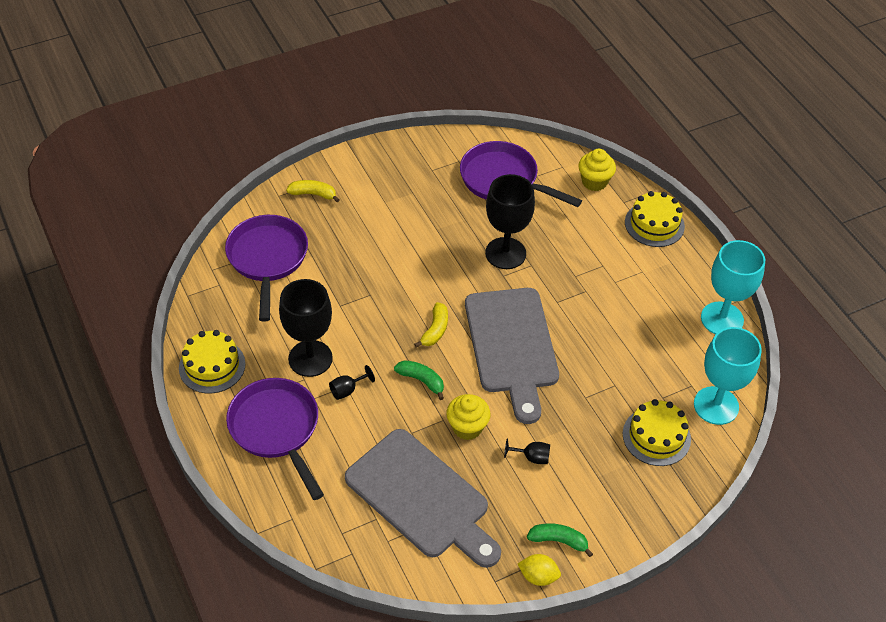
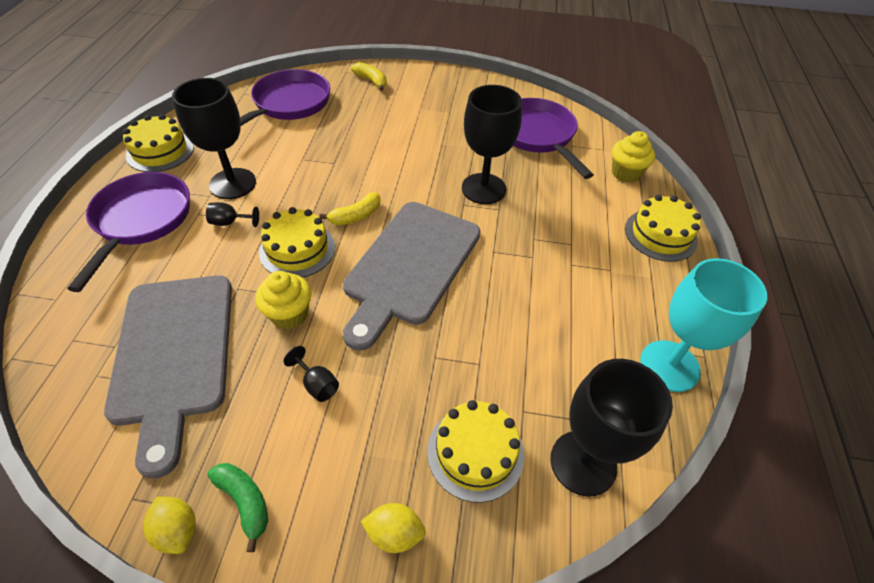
camera: 35 degrees right, 0 degrees up
green banana [394,360,444,400] -> yellow cake [259,207,335,278]
turquoise goblet [694,327,762,425] -> black goblet [550,359,673,497]
none -> yellow lemon [361,503,426,553]

